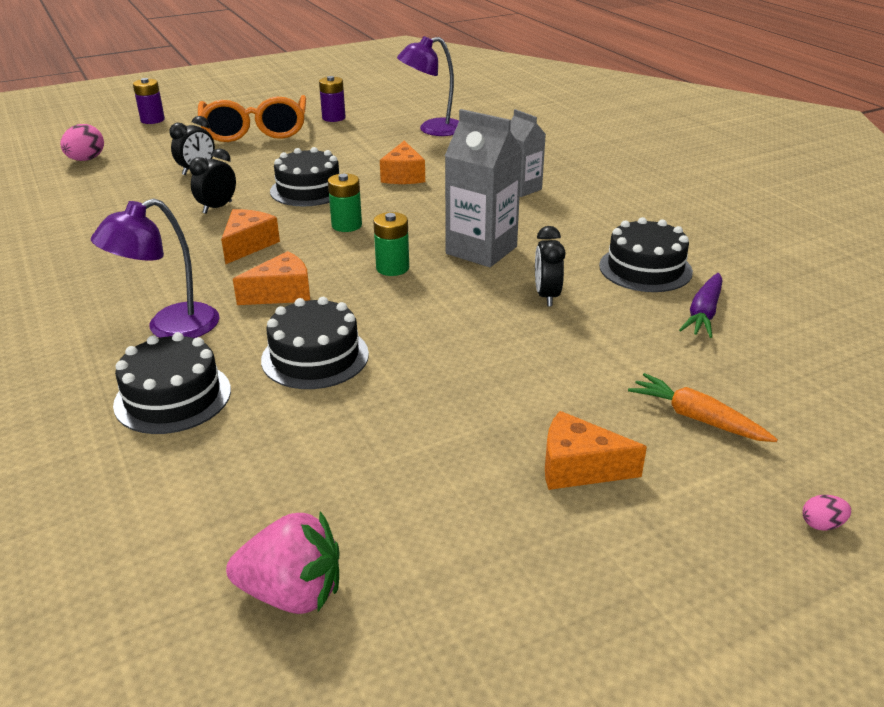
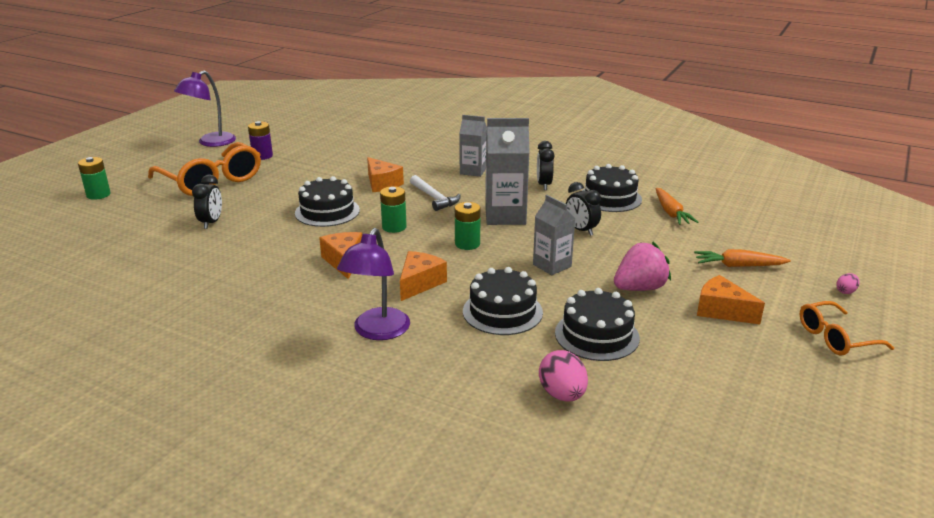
camera: 35 degrees left, 5 degrees down
pink egg [60,124,104,161] -> pink egg moved to [539,350,588,401]
black cake [113,332,231,434] -> black cake moved to [555,288,640,361]
purple battery [133,78,165,124] -> green battery [78,157,111,200]
black clock [189,149,236,214] -> black clock moved to [537,141,554,190]
pink strawberry [226,511,339,614] -> pink strawberry moved to [614,242,671,291]
purple lamp [397,36,459,136] -> purple lamp moved to [174,71,236,147]
orange cheese [545,411,647,490] -> orange cheese turned 60 degrees clockwise [697,275,765,325]
purple carrot [679,273,722,338] -> orange carrot [656,188,698,225]
none -> white hammer [410,175,461,211]
none -> grey carton [533,195,575,275]
none -> orange glasses [800,301,894,356]

